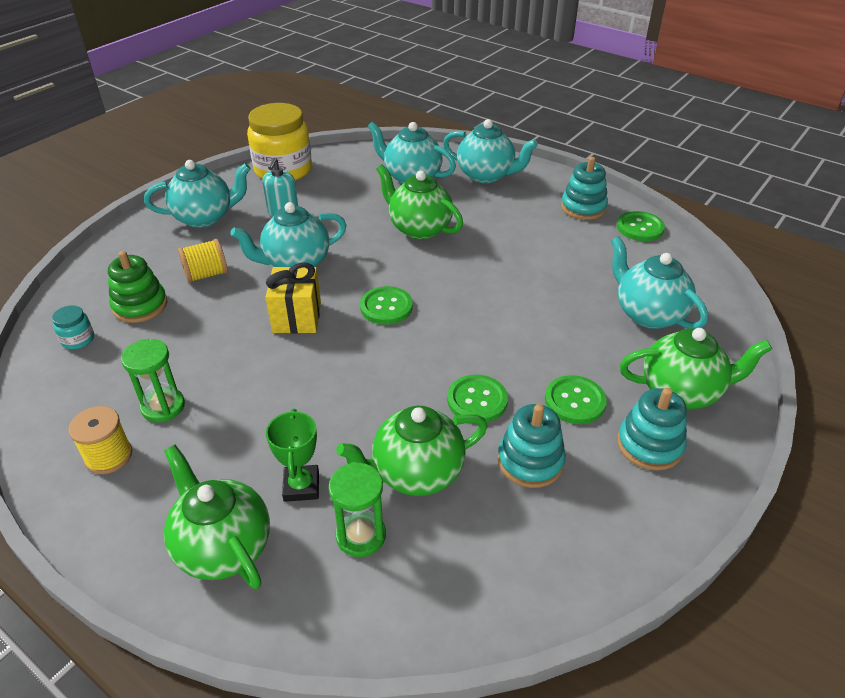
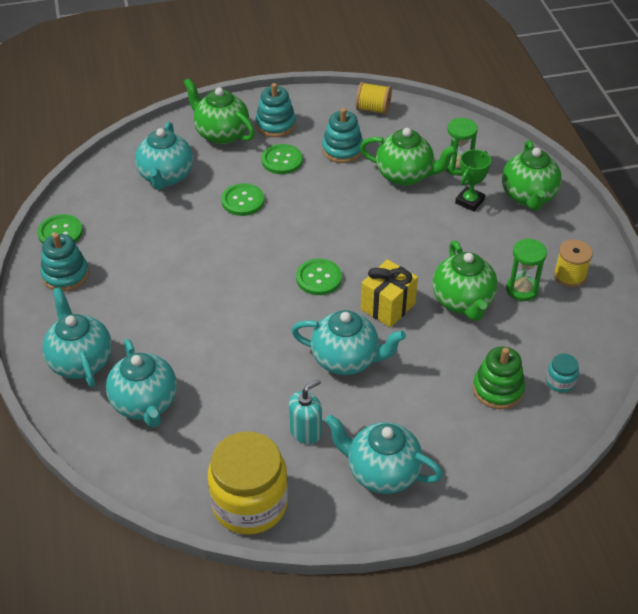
camera: 140 degrees left, 5 degrees up
yellow spool [178,239,228,283] -> yellow spool moved to [356,82,392,115]
green teapot [376,164,463,240] -> green teapot moved to [432,240,498,321]
green button [447,375,508,423] -> green button moved to [221,183,264,216]

